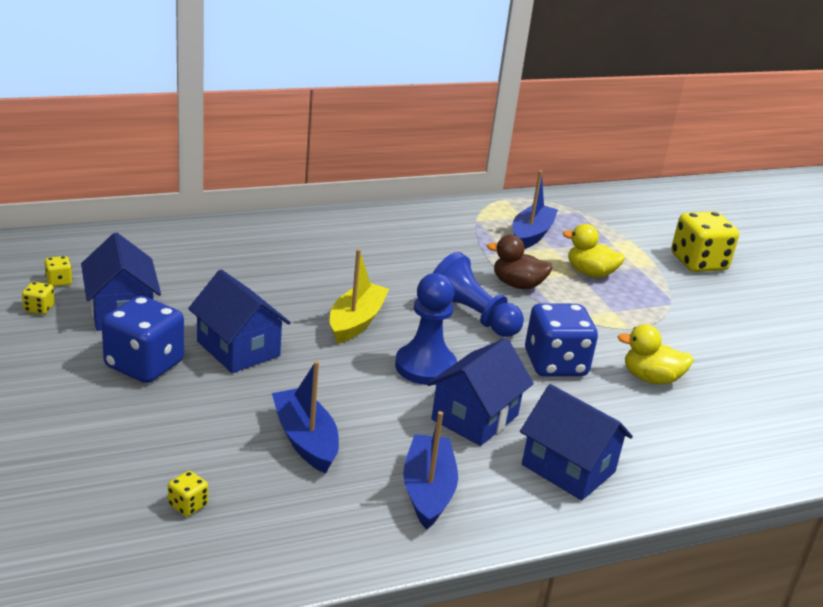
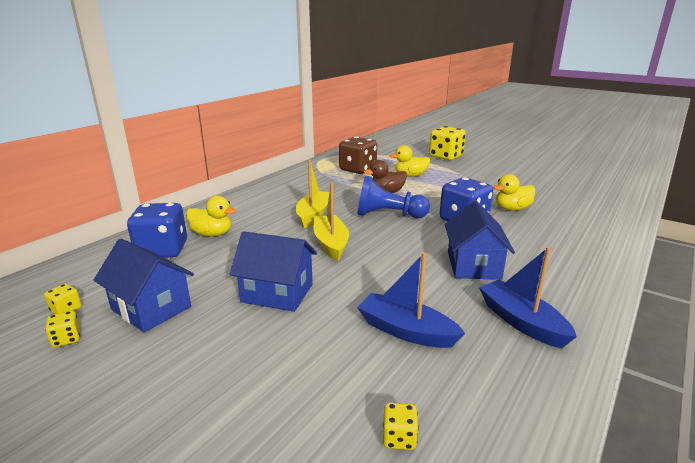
camera: 30 degrees left, 5 degrees down
blue dice [102,296,184,383] -> blue dice moved to [127,203,187,258]
blue pawn [395,273,457,385] -> none
blue boat [513,170,558,249] -> brown dice [339,137,377,174]
blue house [520,384,633,500] -> none
none -> yellow duck [186,196,236,237]
none -> yellow boat [296,159,329,228]

